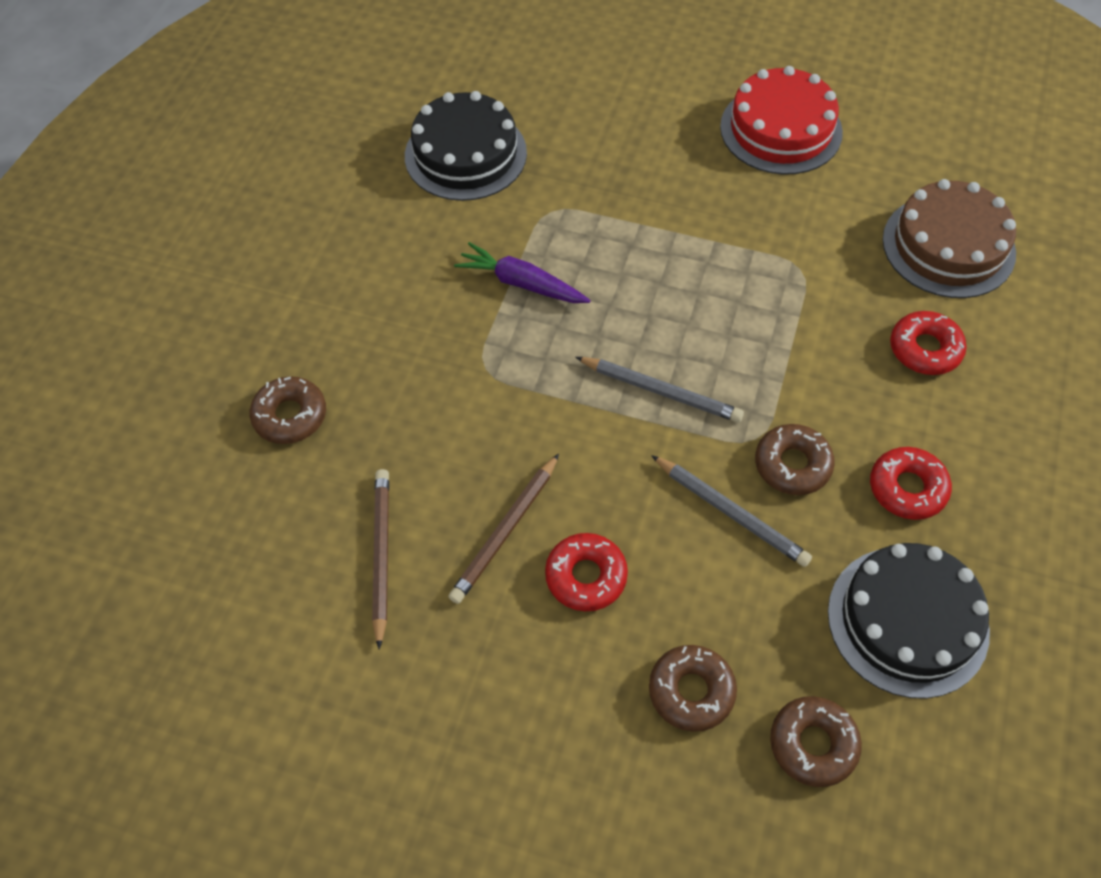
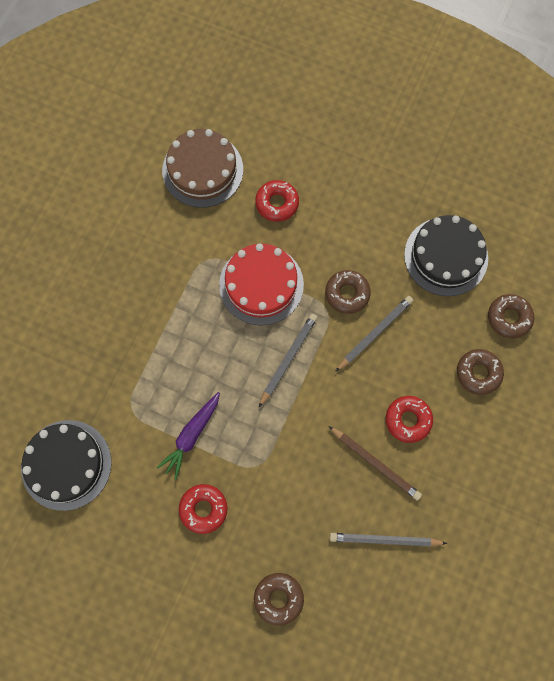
camera: 85 degrees left, 15 degrees up
brown pencil [372,469,389,649] -> grey pencil [330,533,447,547]
red cake [720,66,843,175] -> red cake moved to [219,243,304,326]
red donut [870,447,952,520] -> red donut moved to [179,484,228,534]

